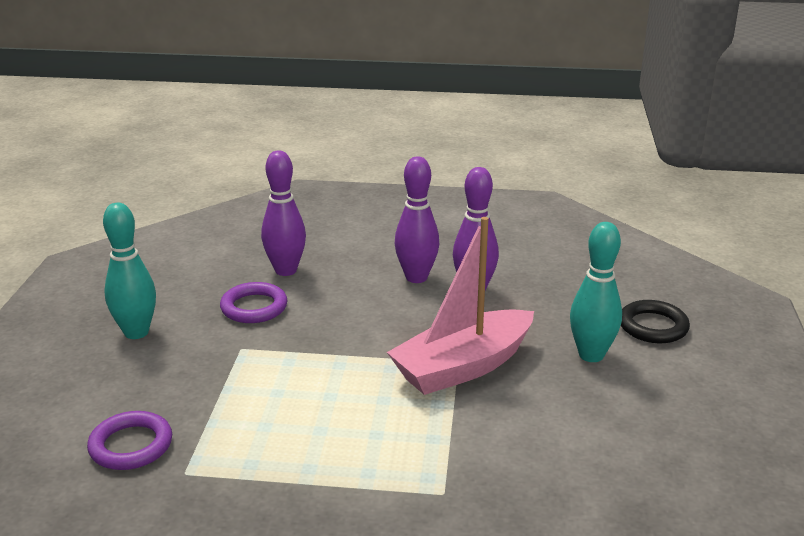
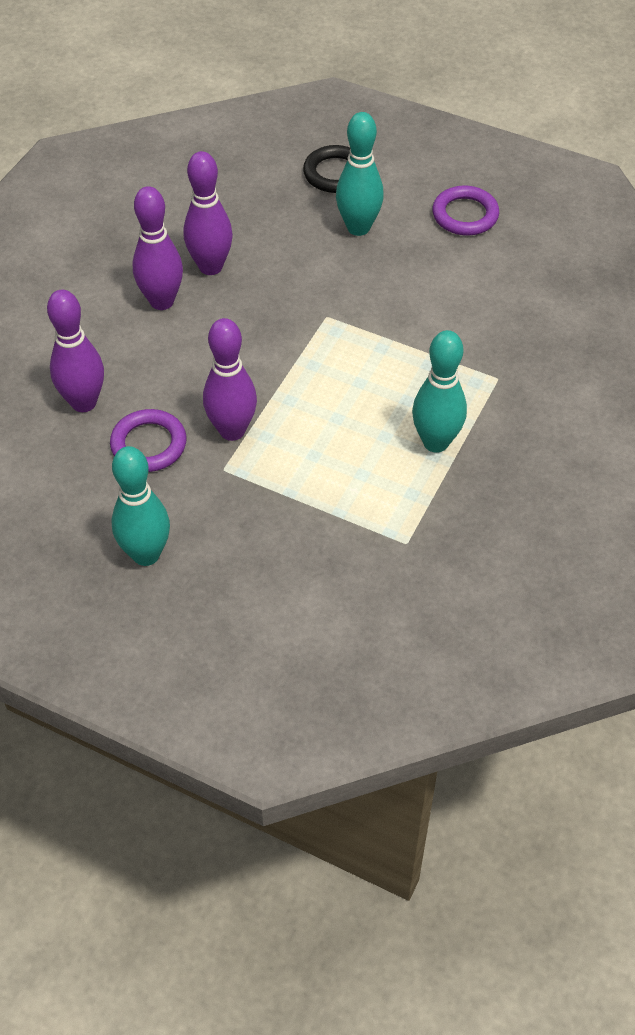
camera: 70 degrees left, 25 degrees up
purple ring [87,411,172,470] -> purple ring moved to [432,186,499,235]
pink boat [387,217,534,395] -> none
none -> purple bowling pin [203,318,257,441]
none -> turquoise bowling pin [412,330,467,453]

